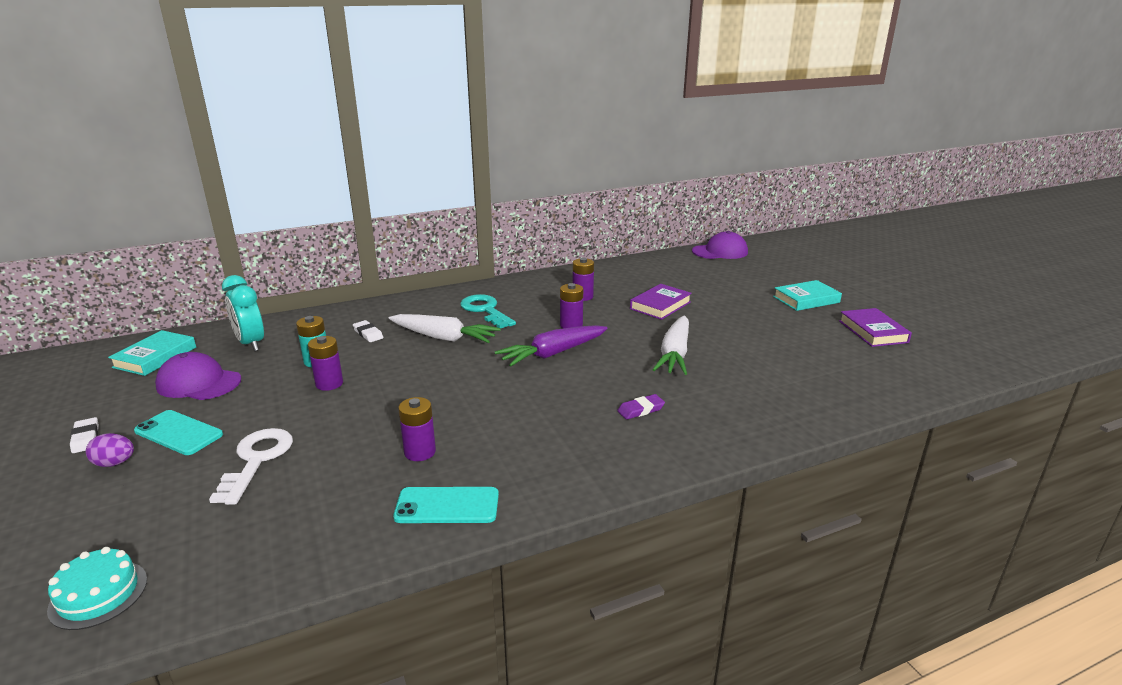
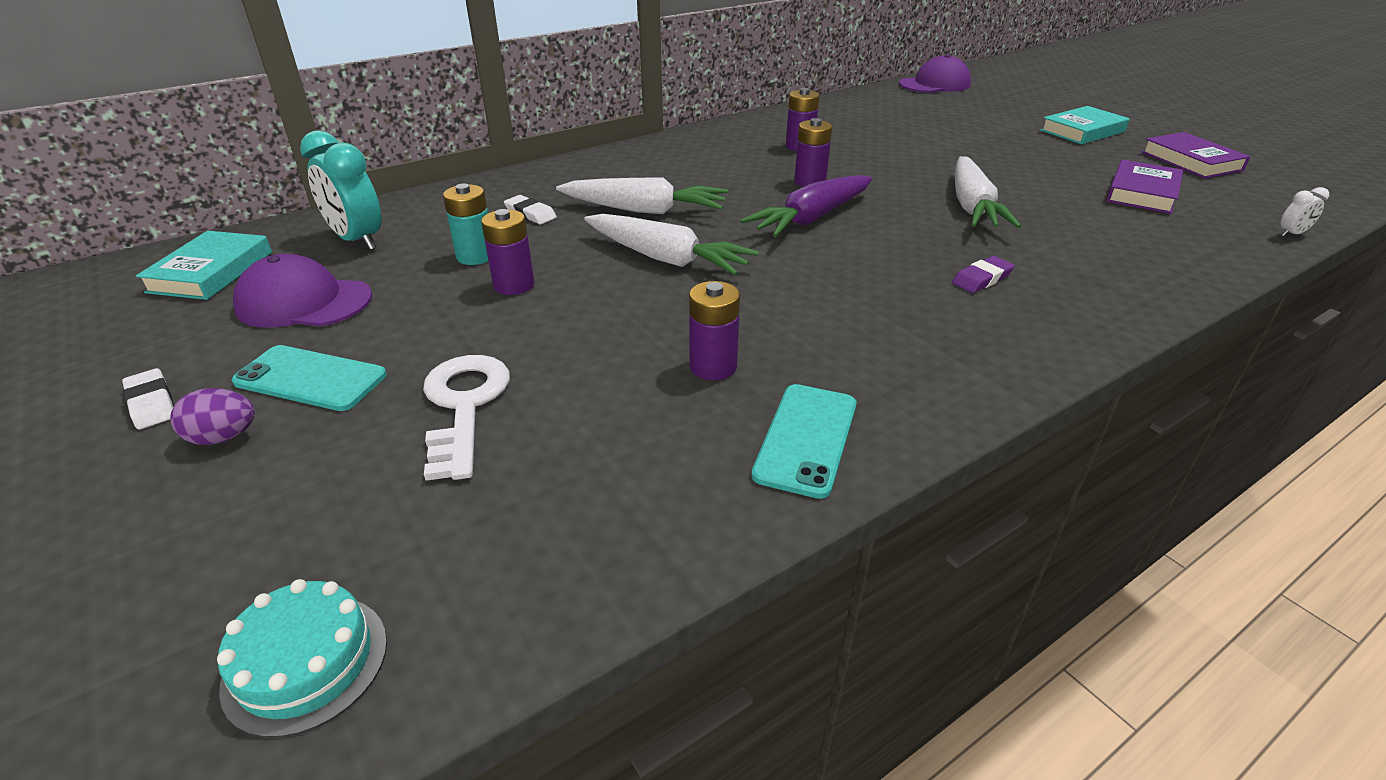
camera: 10 degrees left, 10 degrees up
turquoise phone [393,487,499,523] -> turquoise phone turned 60 degrees counterclockwise [751,384,856,499]
turquoise key [460,294,516,328] -> none
purple book [630,284,692,320] -> purple book moved to [1106,159,1183,214]
none -> white carrot [584,214,759,275]
none -> white clock [1280,187,1329,237]

